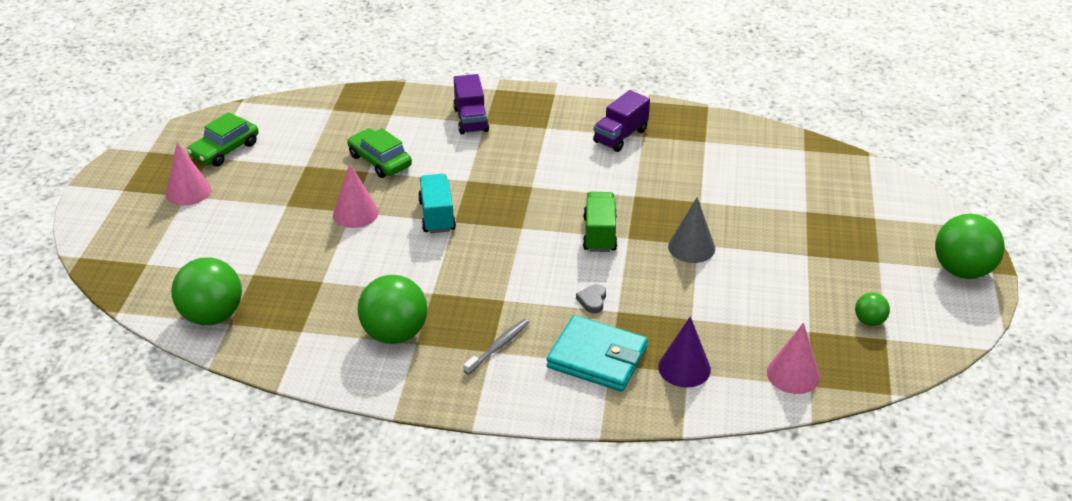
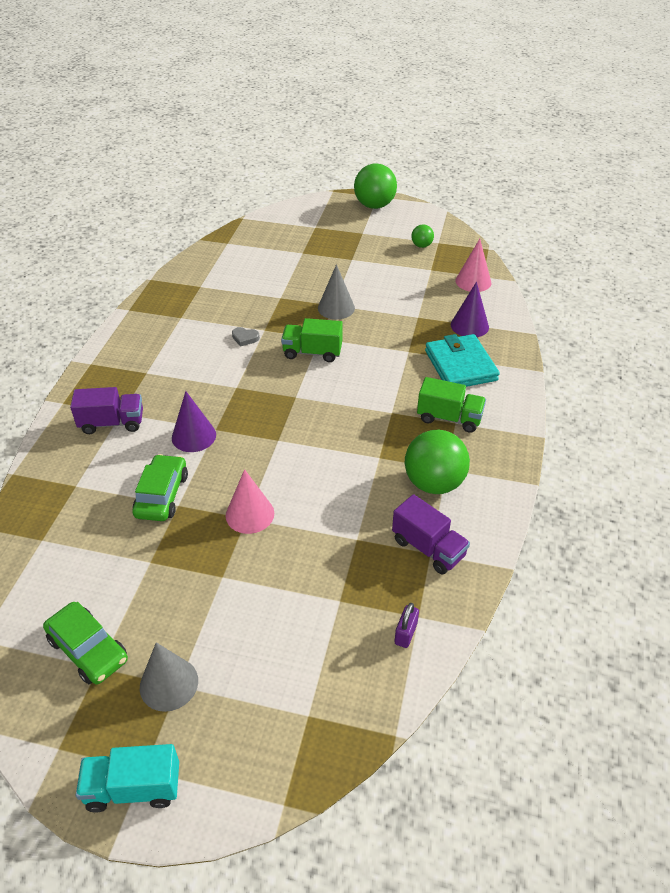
camera: 85 degrees left, 5 degrees up
pink cone [166,142,211,206] -> grey cone [140,642,198,712]
green ball [171,258,242,325] -> purple padlock [394,603,419,648]
green car [347,128,412,178] -> green car turned 135 degrees clockwise [133,454,188,521]
turquoise truck [418,174,456,233] -> turquoise truck moved to [76,744,179,813]
grey toothbrush [463,319,529,375] -> green truck [417,377,486,433]
turquoise wallet [547,315,648,392] -> turquoise wallet turned 45 degrees counterclockwise [425,334,500,387]
grey heart [576,284,606,313] -> grey heart moved to [232,327,260,347]
purple truck [593,90,650,152] -> purple truck moved to [392,494,470,575]
none -> purple cone [172,391,216,452]

